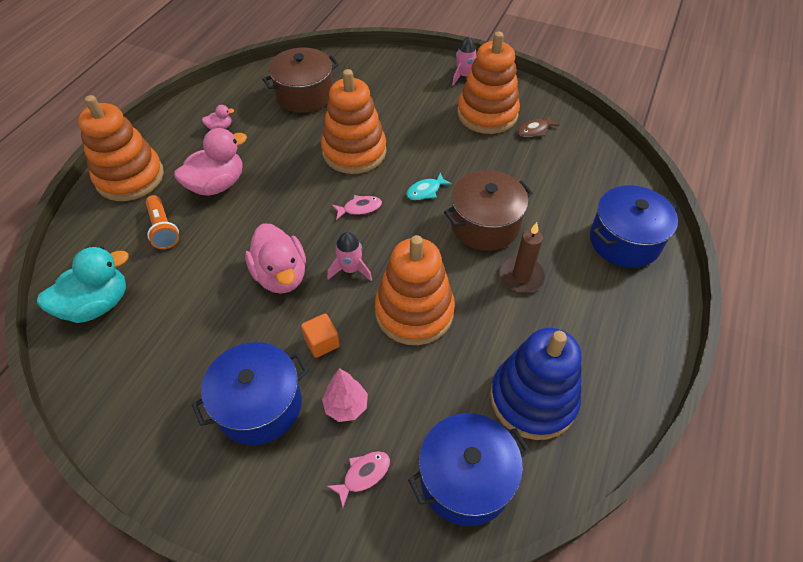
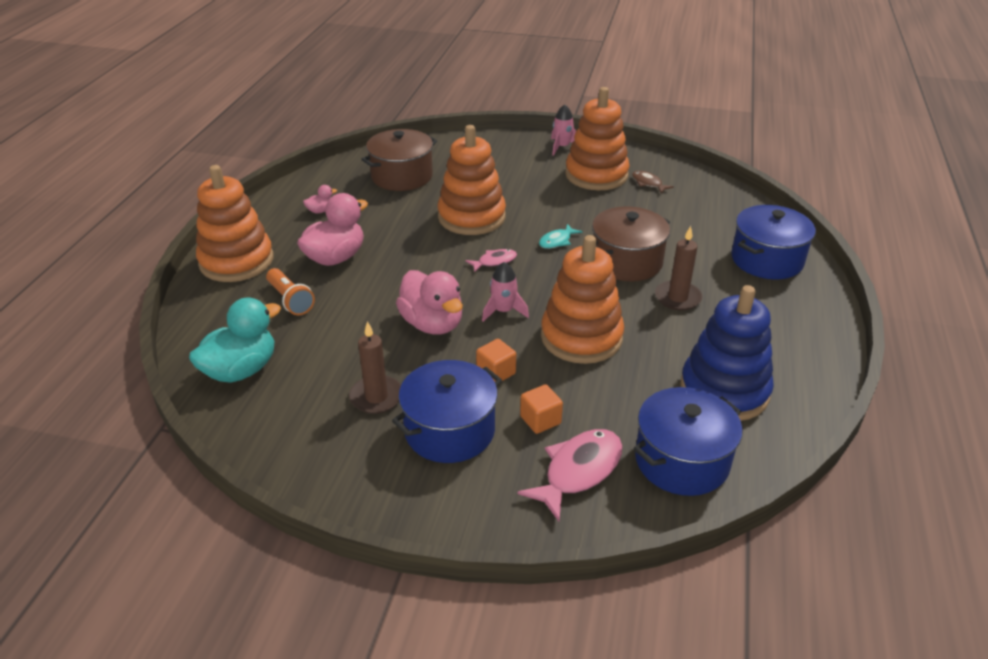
camera: 10 degrees left, 15 degrees down
pink tree [322,368,368,422] -> orange cube [520,384,563,434]
pink fish [327,451,390,507] -> pink fish [517,429,623,521], size x1.81
brown fish [517,115,560,137] -> brown fish turned 90 degrees clockwise [632,171,674,193]
none -> brown candle [349,321,401,414]

